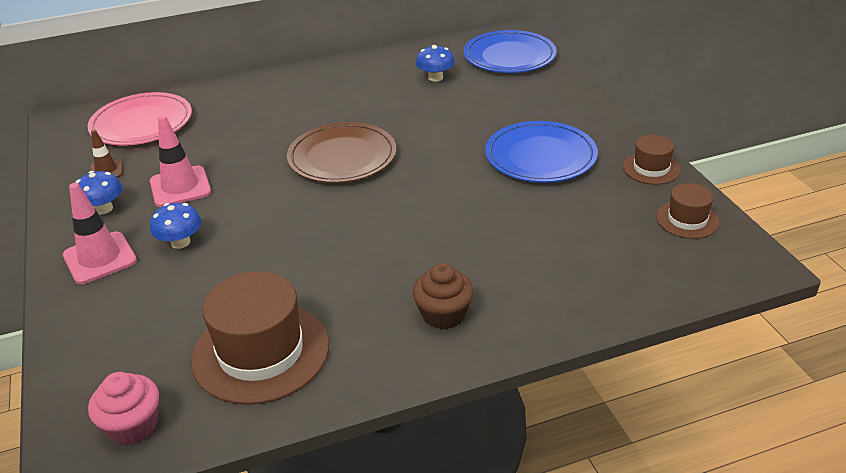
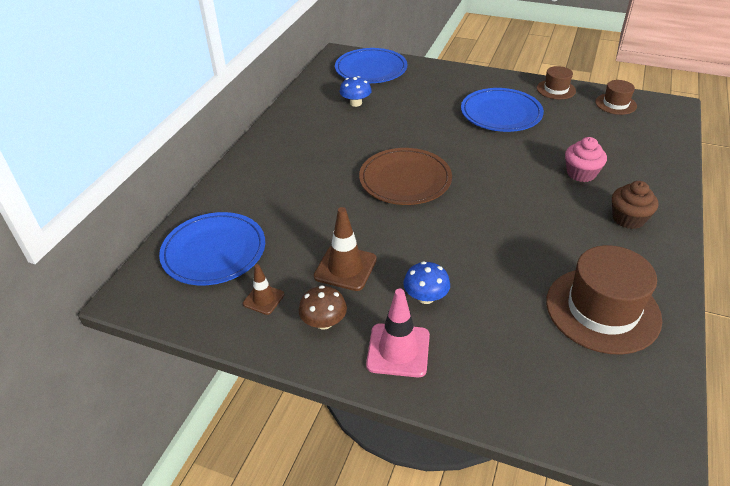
camera: 50 degrees left, 5 degrees up
blue mushroom [76,171,123,214] -> brown mushroom [299,285,347,330]
pink plate [88,92,192,146] -> blue plate [159,212,265,285]
pink cupcake [88,372,159,445] -> pink cupcake moved to [565,137,607,182]
pink traffic cone [150,115,211,207] -> brown traffic cone [314,207,377,291]

